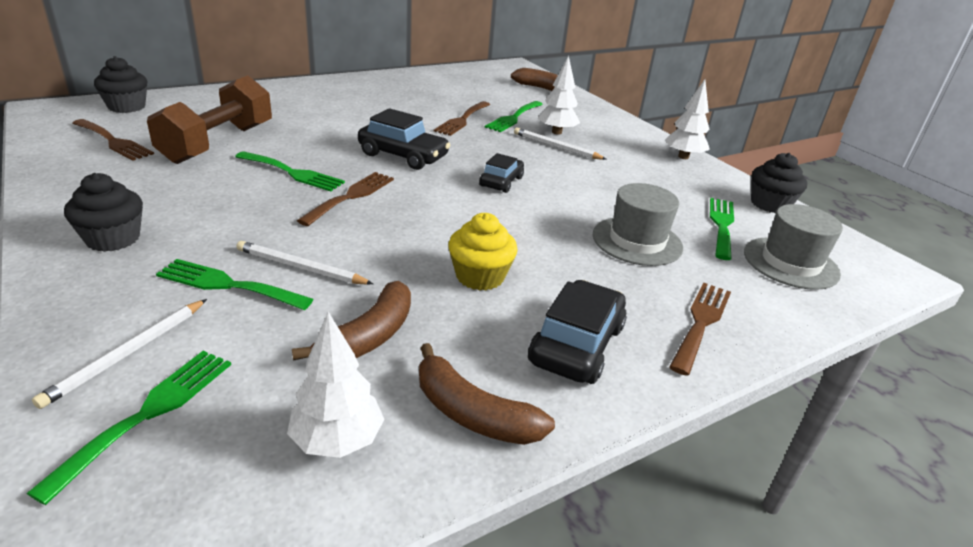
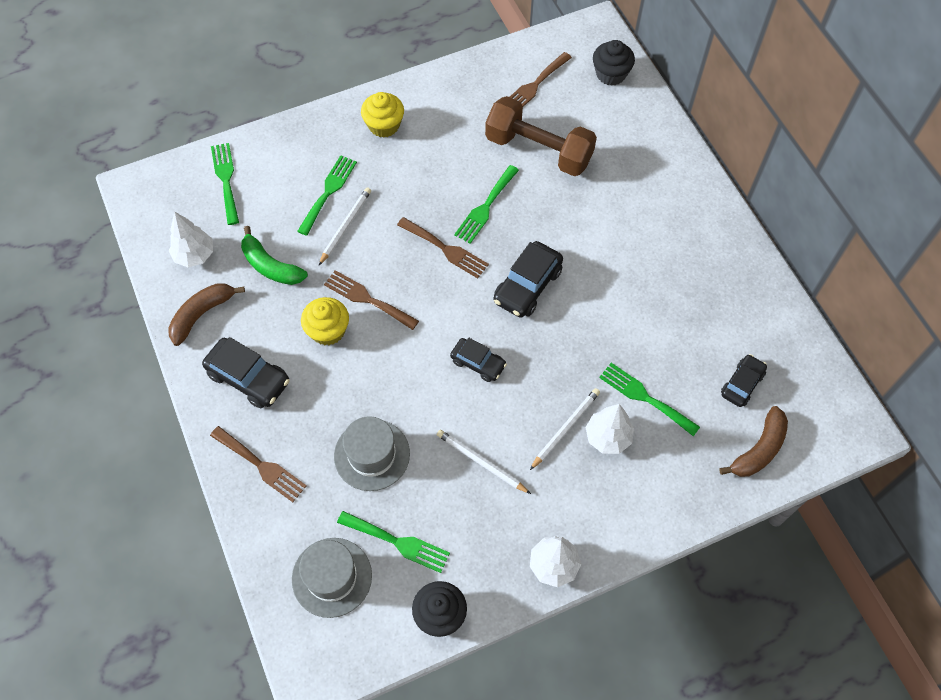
camera: 100 degrees right, 30 degrees up
green fork [27,351,231,505] -> green fork turned 135 degrees counterclockwise [211,143,239,225]
white pencil [32,299,207,409] -> white pencil moved to [437,430,531,494]
black cupcake [64,173,143,252] -> yellow cupcake [361,92,404,138]
brown banana [292,281,411,361] -> green banana [241,226,308,285]
brown fork [434,101,490,136] -> brown fork moved to [324,270,419,330]
none -> black car [721,354,767,407]

